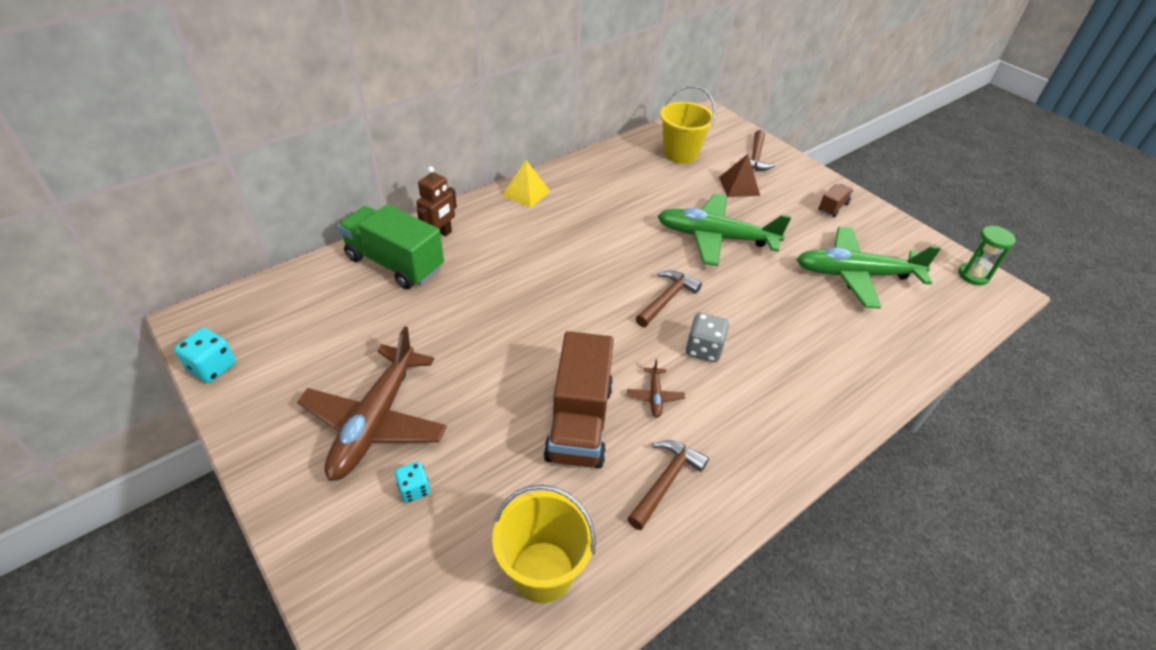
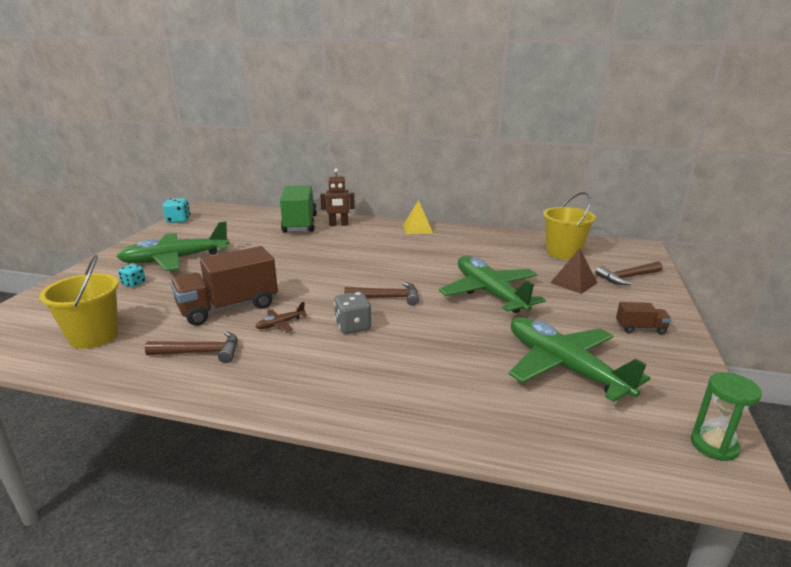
camera: 55 degrees right, 20 degrees down
brown plane [297,326,447,481] -> green plane [116,221,230,271]

